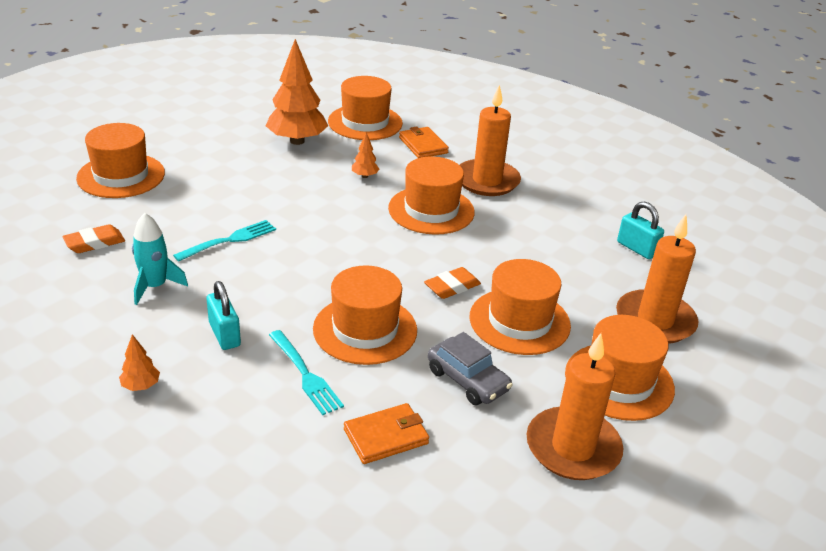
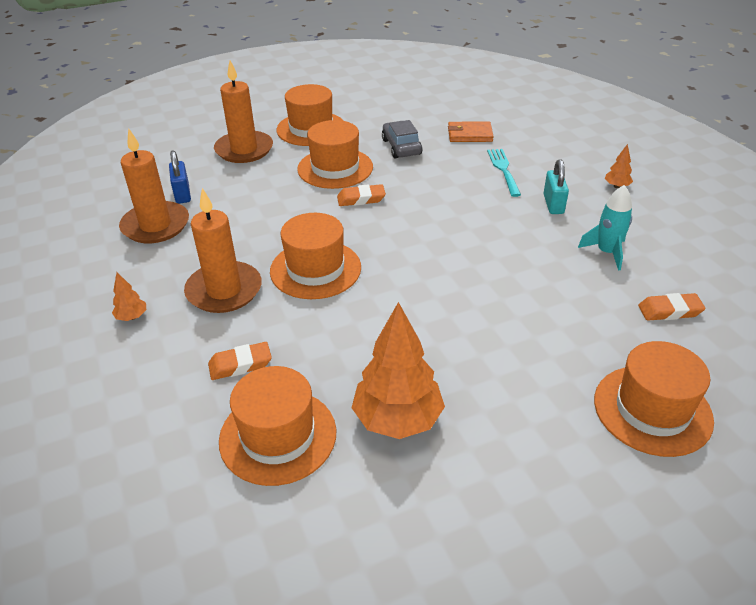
camera: 150 degrees left, 5 degrees up
turquoise fork [173,220,276,262] -> none
orange hat [313,265,417,365] -> none
orange tree [352,132,379,178] -> orange tree moved to [112,273,146,321]
orange wallet [399,127,449,158] -> orange eraser [208,342,272,380]
orange candle [526,333,623,480] -> orange candle moved to [119,129,189,243]
turquoise padlock [617,202,664,259] -> blue padlock [169,150,191,204]

